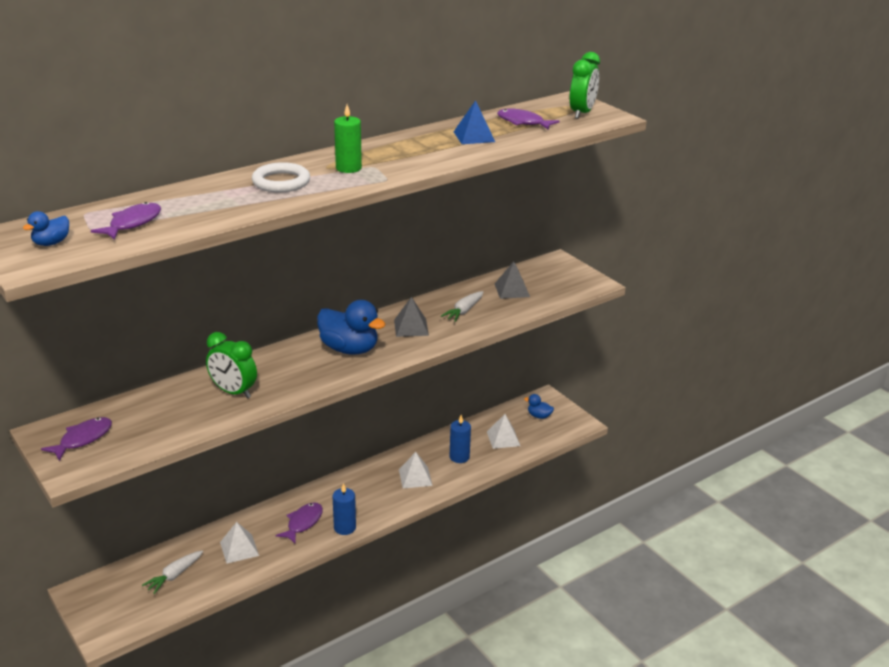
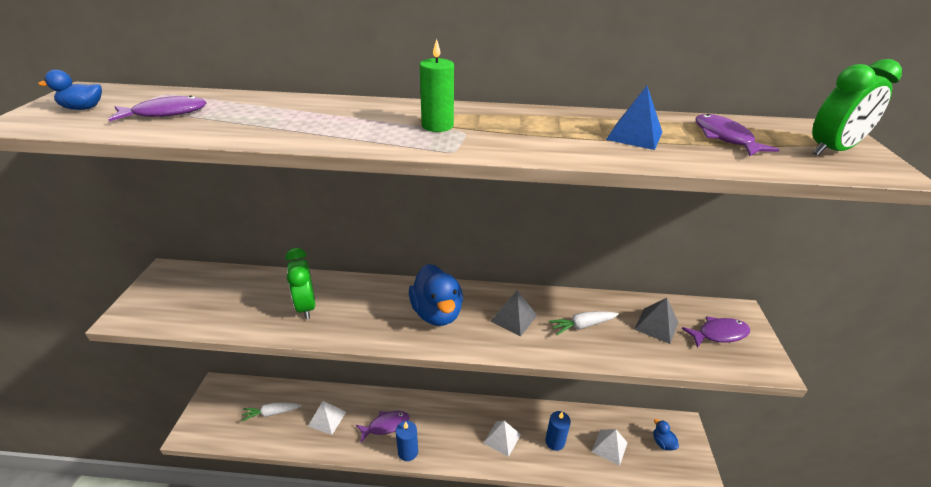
camera: 40 degrees right, 5 degrees up
purple fish [41,417,112,461] -> purple fish moved to [682,316,750,348]
white ring [252,162,310,192] -> none

